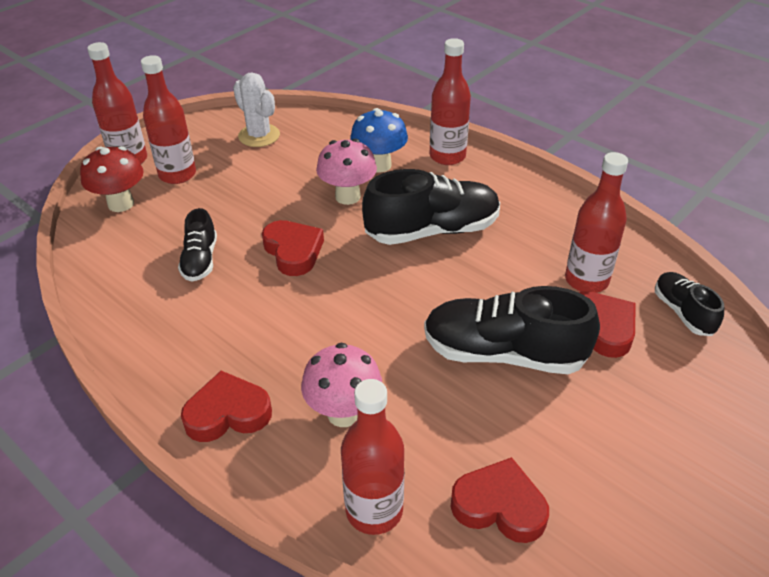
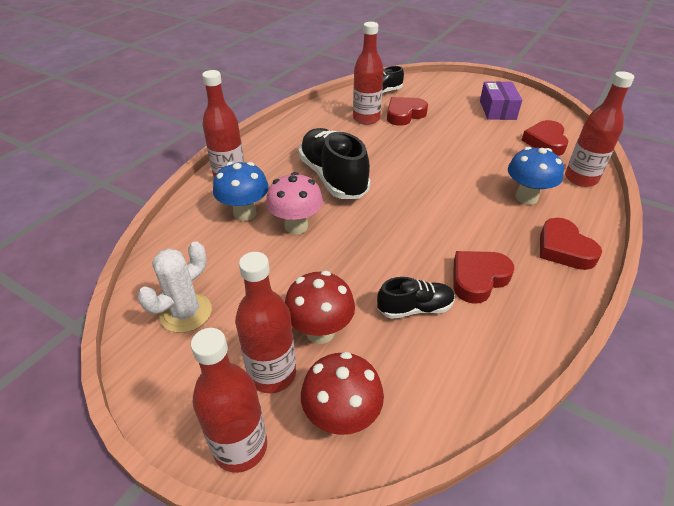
camera: 100 degrees left, 0 degrees up
red heart [262,220,324,276] -> red heart moved to [453,251,514,304]
pink mushroom [301,343,382,427] -> blue mushroom [508,147,564,205]
black shoe [424,286,600,374] -> none
none -> red mushroom [285,271,355,344]
none -> purple box [480,81,522,120]

